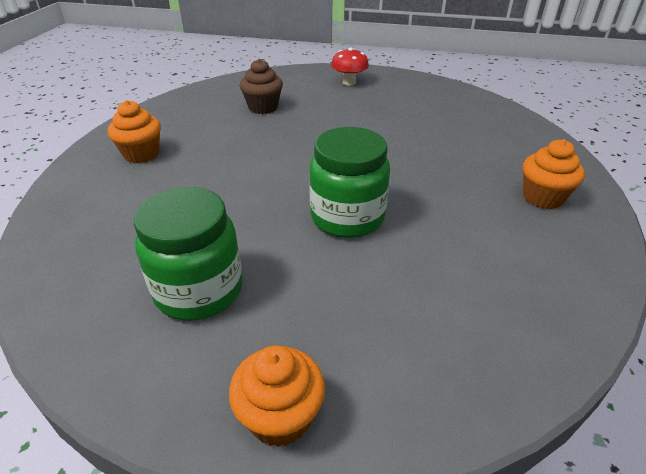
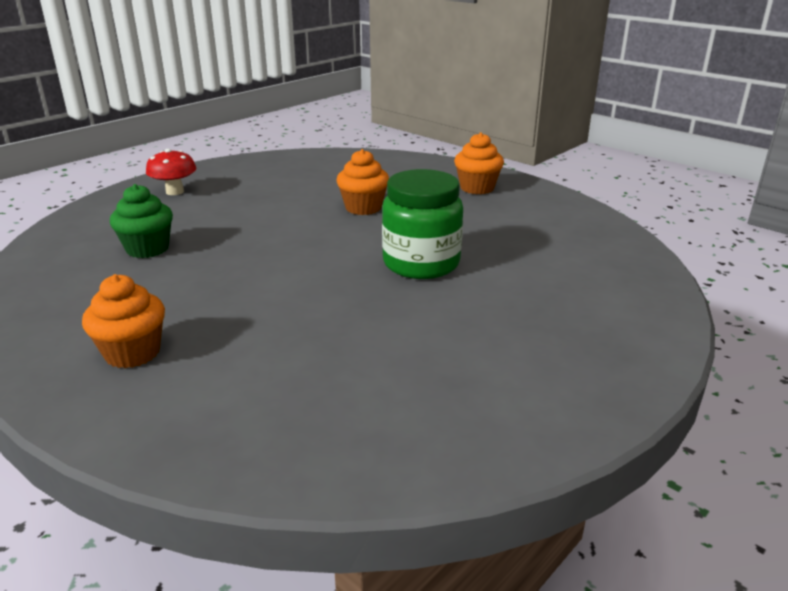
camera: 60 degrees left, 10 degrees down
green jar [134,187,243,321] -> none
orange cupcake [229,345,325,447] -> orange cupcake moved to [337,149,389,215]
brown cupcake [240,59,283,114] -> green cupcake [110,184,173,258]

